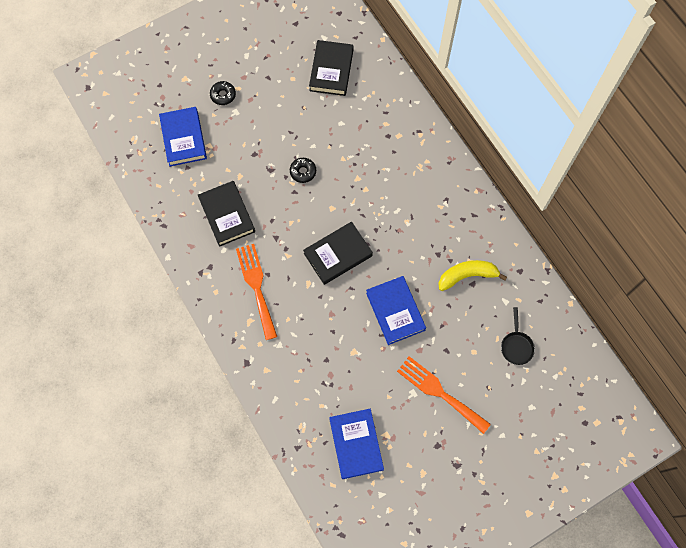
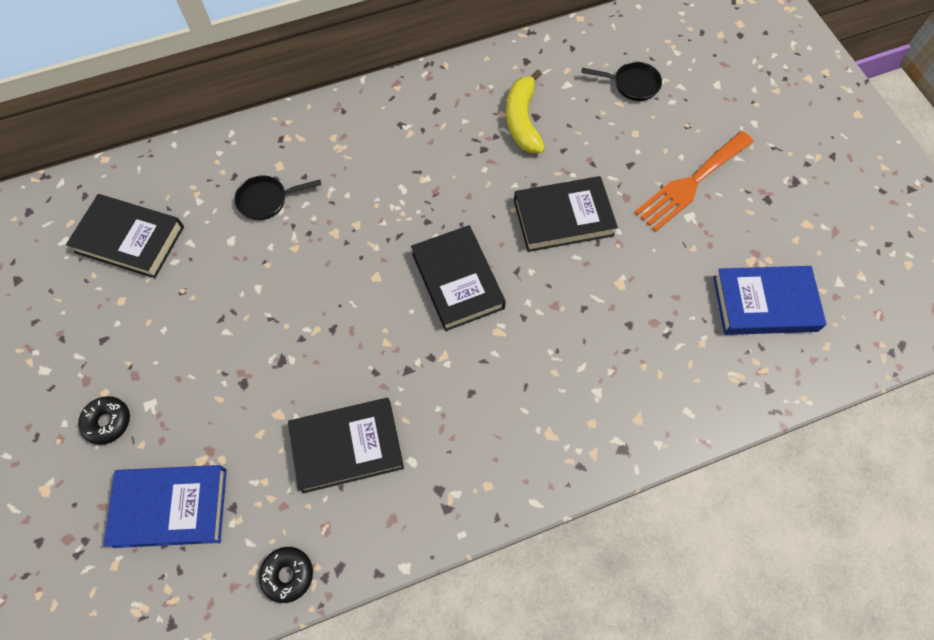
camera: 80 degrees left, 5 degrees down
orange fork [236,244,277,340] -> none
black donut [290,158,316,183] -> black donut moved to [259,547,313,603]
blue book [366,276,426,345] -> black book [514,176,618,252]
none -> black pan [234,175,321,220]

